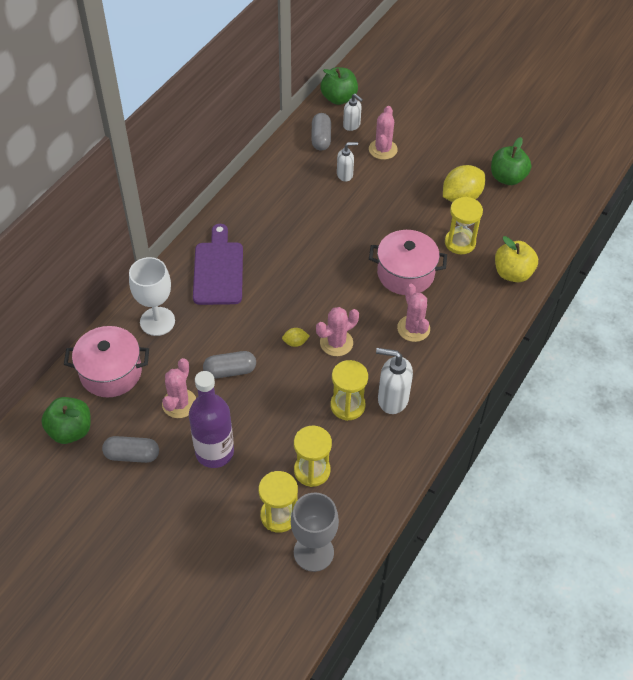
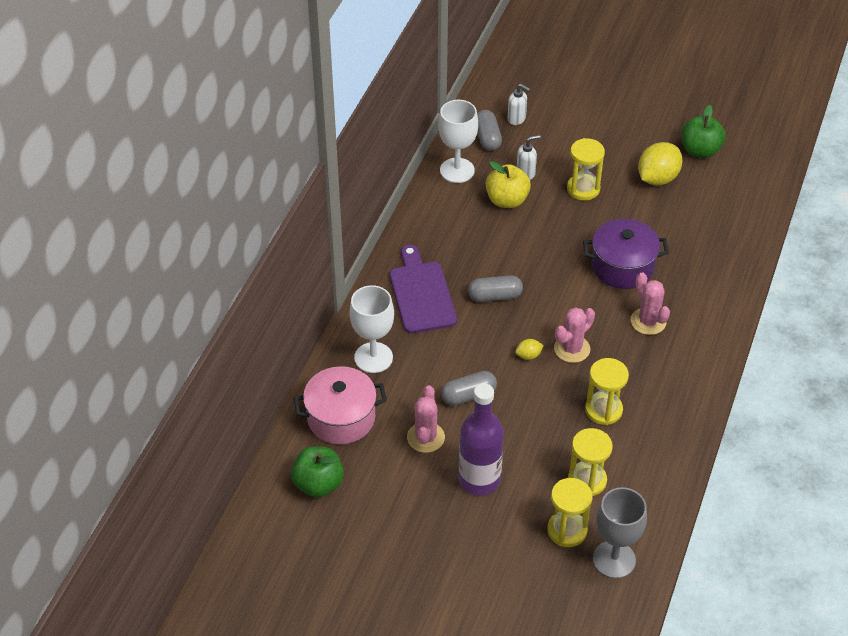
camera: 10 degrees left, 5 degrees down
grey capsule [102,436,159,463] -> grey capsule moved to [468,275,523,302]
green apple [320,67,358,105] -> none
pink cactus [369,106,398,160] -> none
pink pot [369,230,447,295] -> purple pot [583,219,669,289]
white soap dispenser [376,348,413,414] -> none
yellow hourglass [445,197,483,254] -> yellow hourglass moved to [567,138,605,200]
yellow apple [495,236,538,282] -> yellow apple moved to [486,161,531,208]
none -> white goblet [438,100,478,183]

